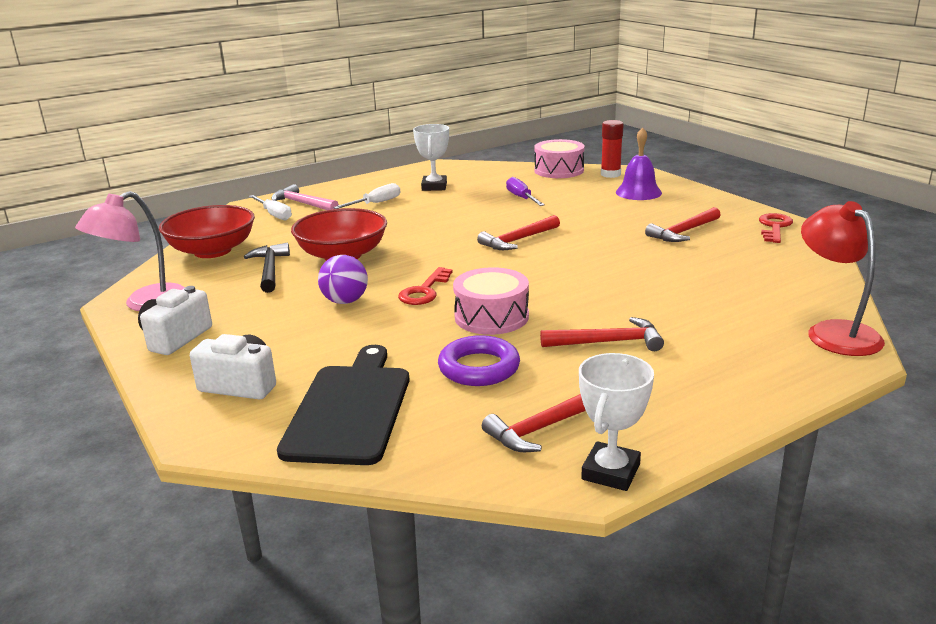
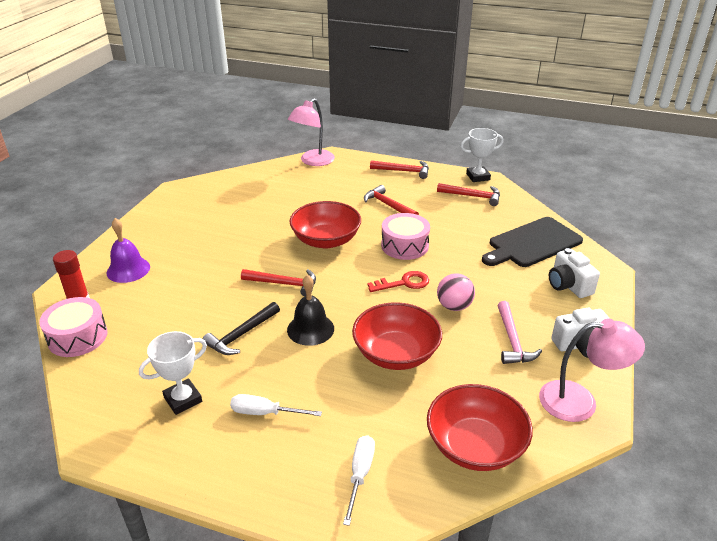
camera: 130 degrees left, 10 degrees up
black hammer [244,243,290,293] -> black hammer moved to [203,302,280,355]
pink hammer [271,184,339,210] -> pink hammer moved to [498,301,542,364]
purple ball [318,255,368,304] -> pink ball [437,273,475,311]
purple ring [438,335,520,386] -> none
purple screwdriver [506,177,545,206] -> none
red hammer [645,207,720,242] -> red hammer moved to [370,160,429,179]
red key [759,213,793,243] -> none
red lamp [801,201,885,356] -> pink lamp [288,98,335,166]
none -> black bell [287,275,334,346]
none -> red bowl [289,201,361,248]

